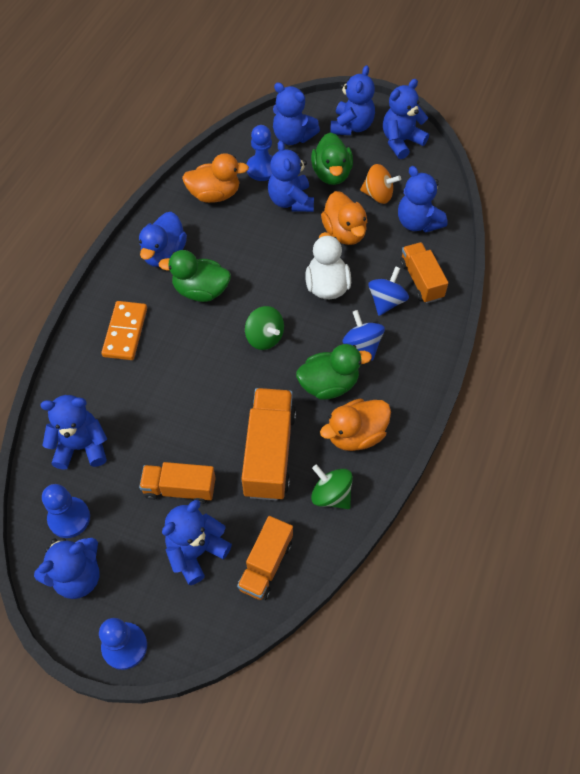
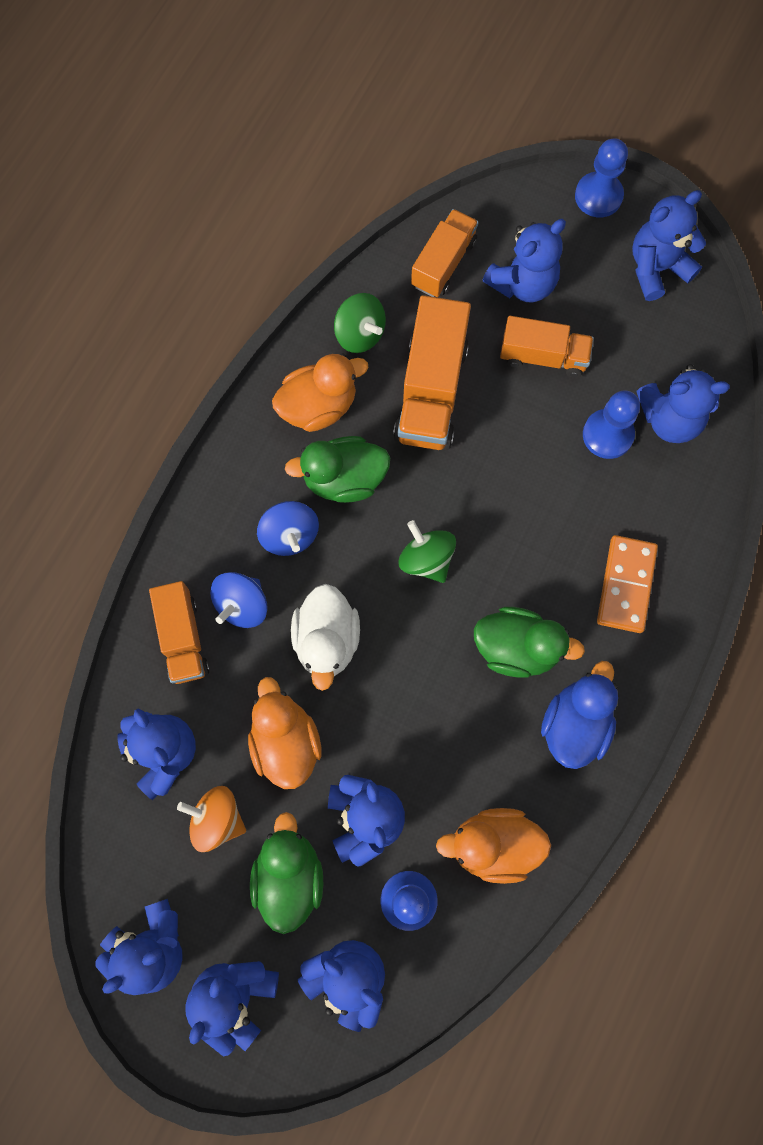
camera: 175 degrees left, 15 degrees up
blue pawn [42,484,90,538] -> blue pawn moved to [583,390,640,459]

